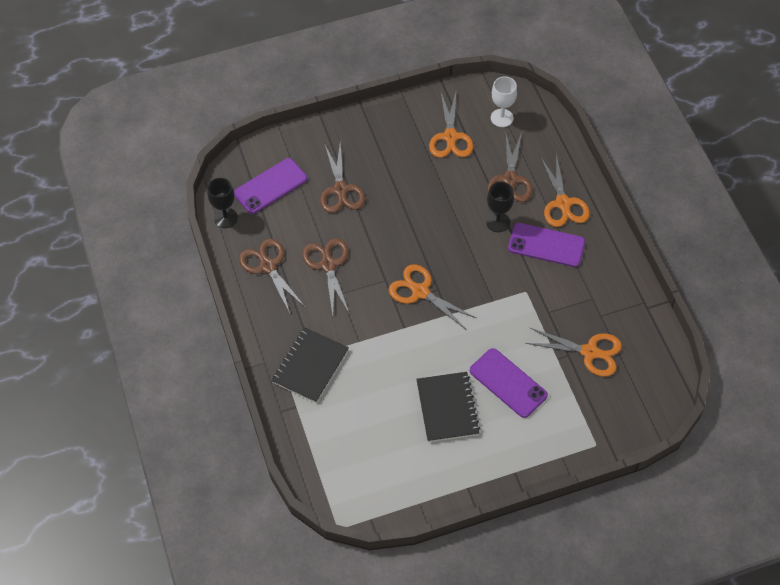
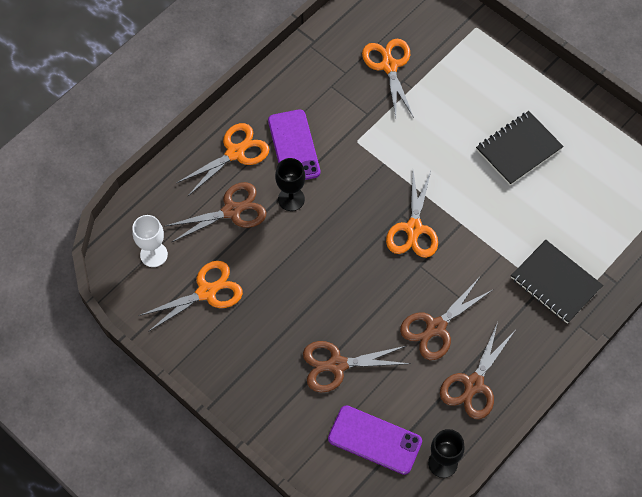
camera: 120 degrees left, 5 degrees up
black notebook [271,328,349,403] -> black notebook turned 45 degrees clockwise [511,240,603,324]
brown scissors [320,142,365,213] -> brown scissors turned 150 degrees counterclockwise [303,341,411,392]
purple phone [470,348,548,418] -> none

